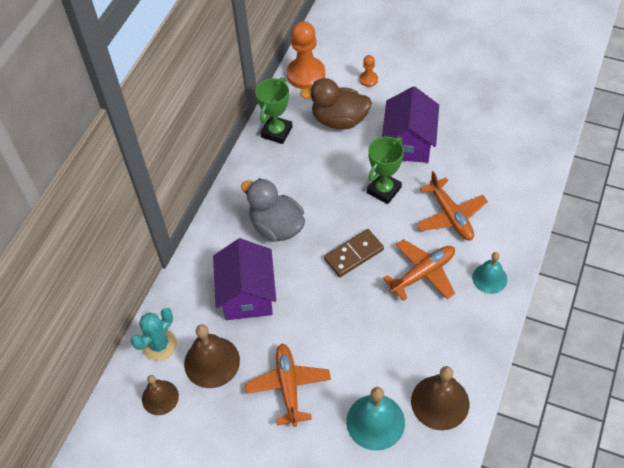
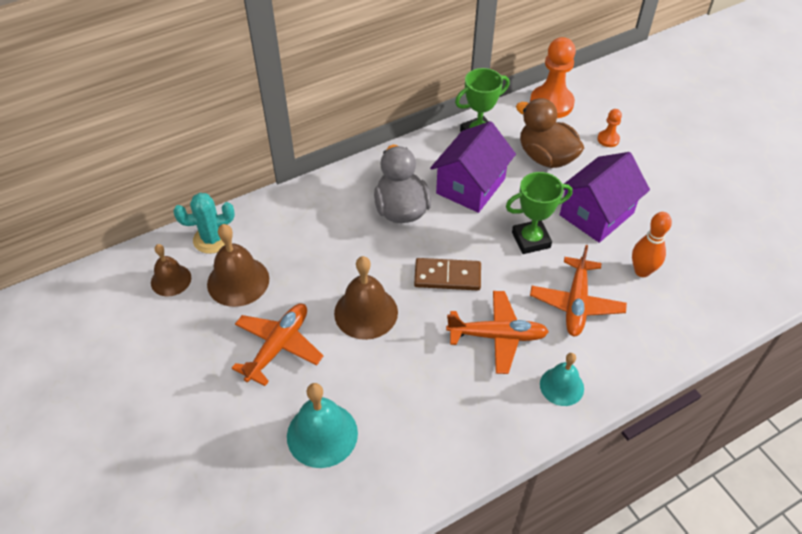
camera: 35 degrees right, 5 degrees down
purple house [213,238,276,320] -> purple house moved to [430,121,516,213]
brown bell [411,366,469,430] -> brown bell moved to [334,256,398,340]
none -> orange bowling pin [632,212,672,277]

